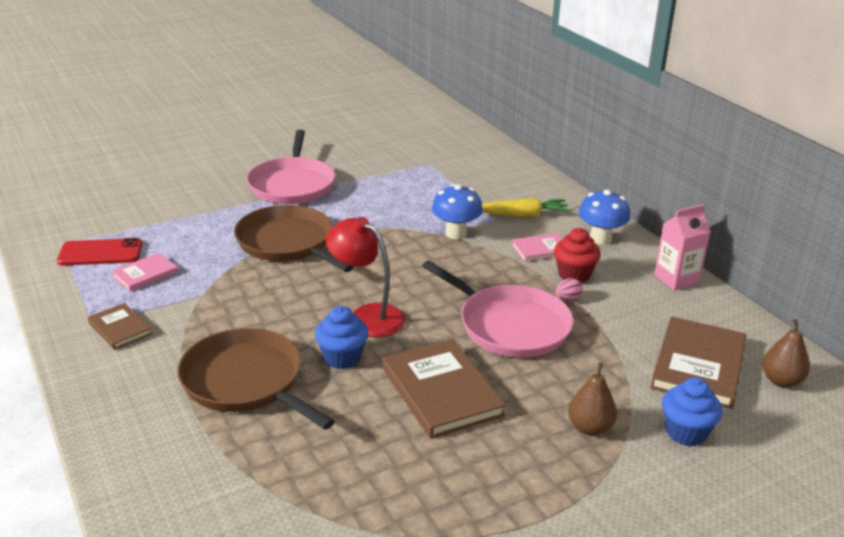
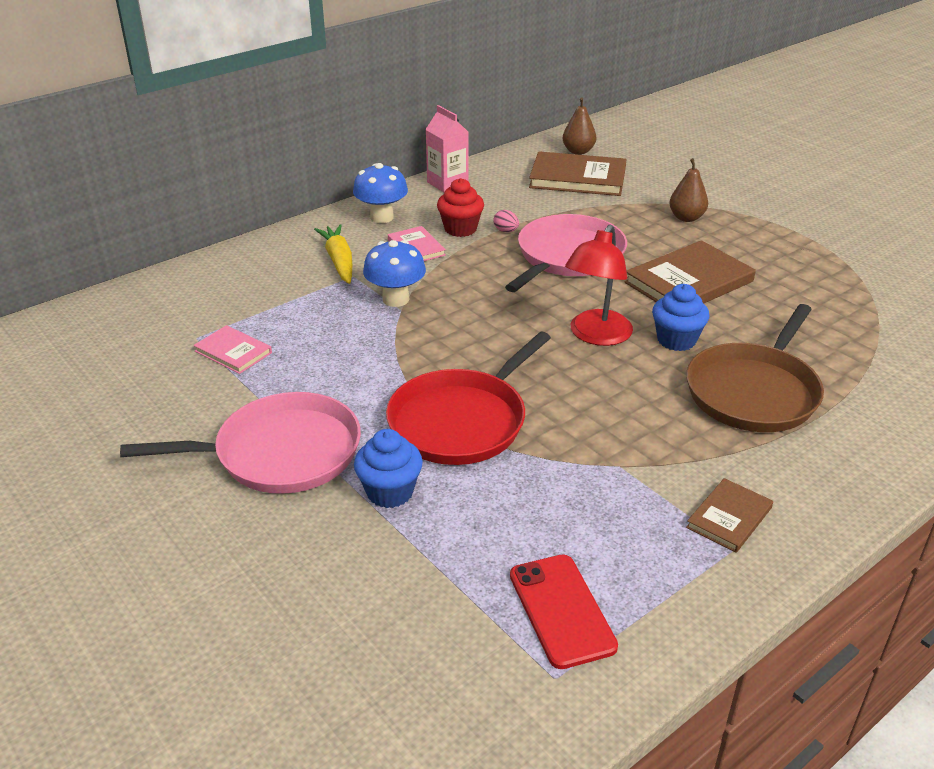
camera: 100 degrees left, 5 degrees up
pink book [111,253,178,292] -> pink book moved to [194,325,272,374]
brown pan [234,205,353,272] -> red pan [386,332,551,465]
blue cupcake [662,377,723,446] -> blue cupcake moved to [354,429,423,508]

